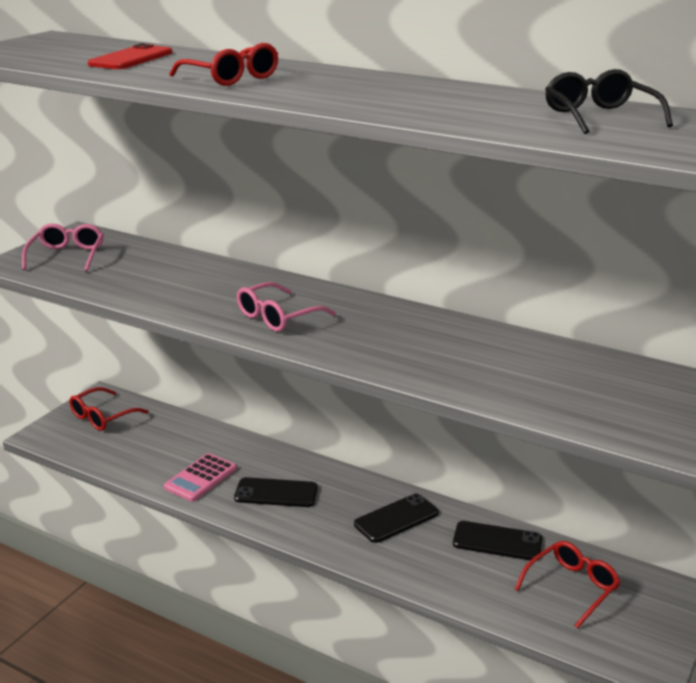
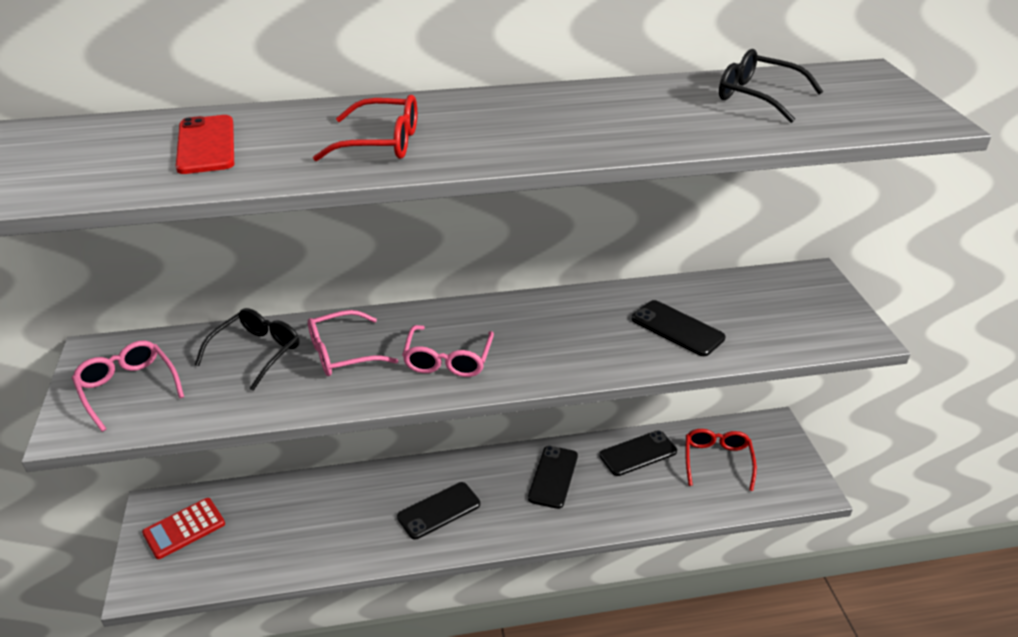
camera: 40 degrees left, 10 degrees up
red glasses [69,387,149,431] -> red calculator [142,498,225,559]
pink calculator [164,453,237,501] -> none
none -> black glasses [195,308,299,391]
none -> pink glasses [308,310,398,376]
none -> black phone [632,300,726,356]

